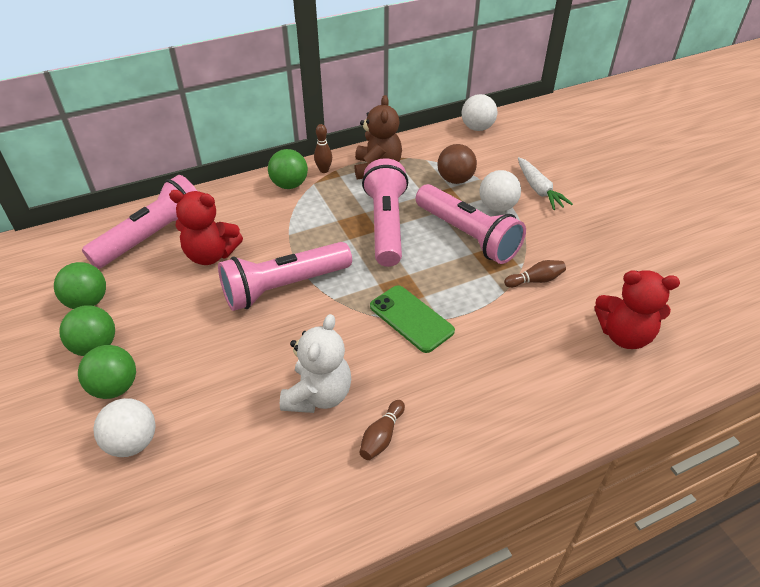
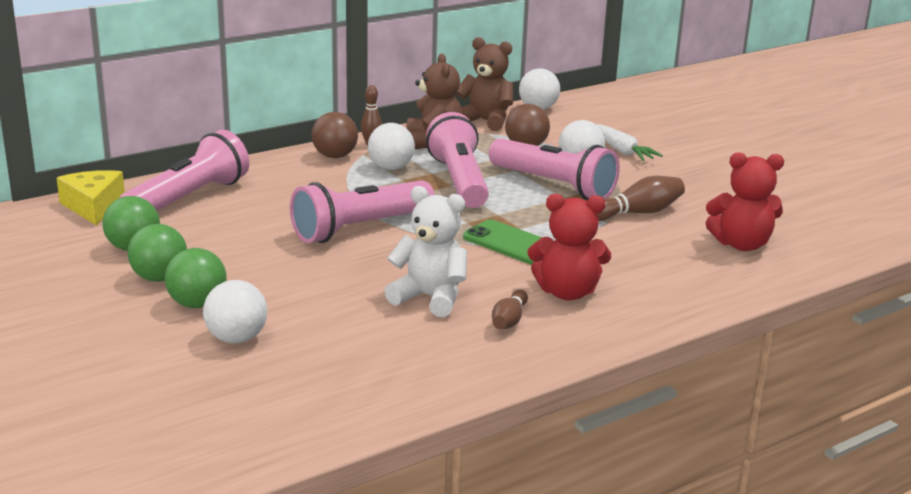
camera: 10 degrees left, 20 degrees down
red teddy bear [169,190,243,265] -> red teddy bear moved to [528,194,611,301]
green ball [268,149,308,189] -> brown ball [312,112,358,158]
white teddy bear [280,314,351,413] -> white teddy bear turned 75 degrees counterclockwise [384,186,467,317]
brown bowling pin [504,260,566,288] -> brown bowling pin [597,176,685,221], size x1.53
none -> yellow cheese [57,170,125,225]
none -> white ball [368,123,415,170]
none -> brown teddy bear [456,37,513,131]

